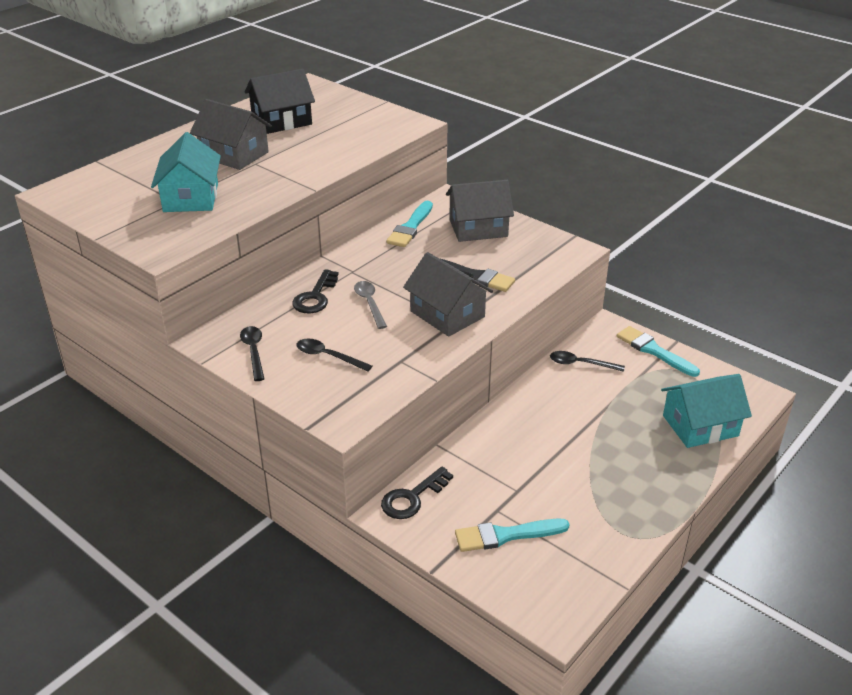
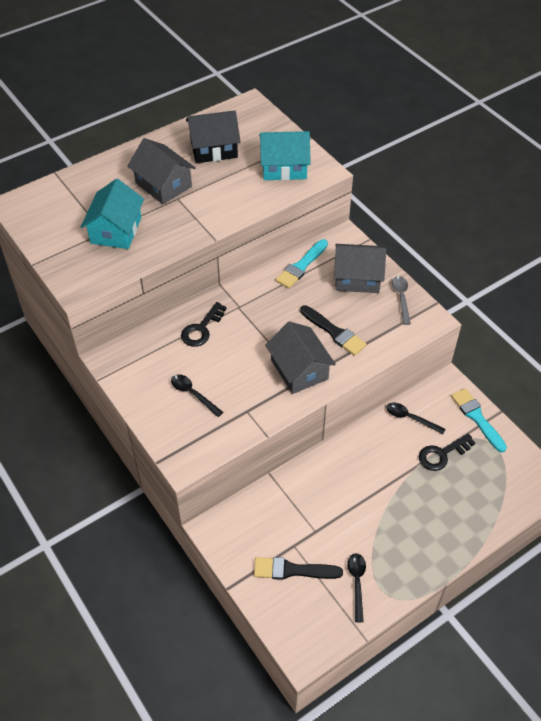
camera: 15 degrees right, 15 degrees up
black spoon [240,326,265,381] -> black spoon moved to [347,553,366,622]
grey spoon [354,281,387,329] -> grey spoon moved to [392,276,411,325]
black key [381,467,453,519] -> black key moved to [418,434,475,471]
turquoise brush [455,519,570,552] -> black brush [254,557,343,580]
turquoise house [661,374,752,448] -> turquoise house moved to [259,131,311,180]

